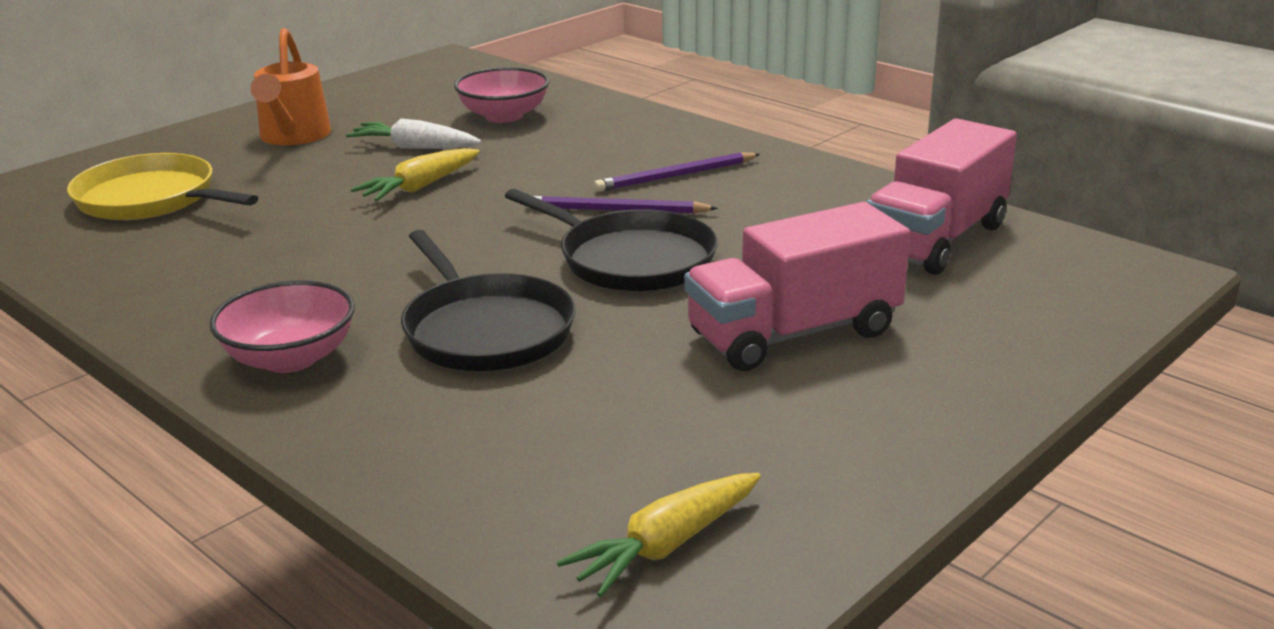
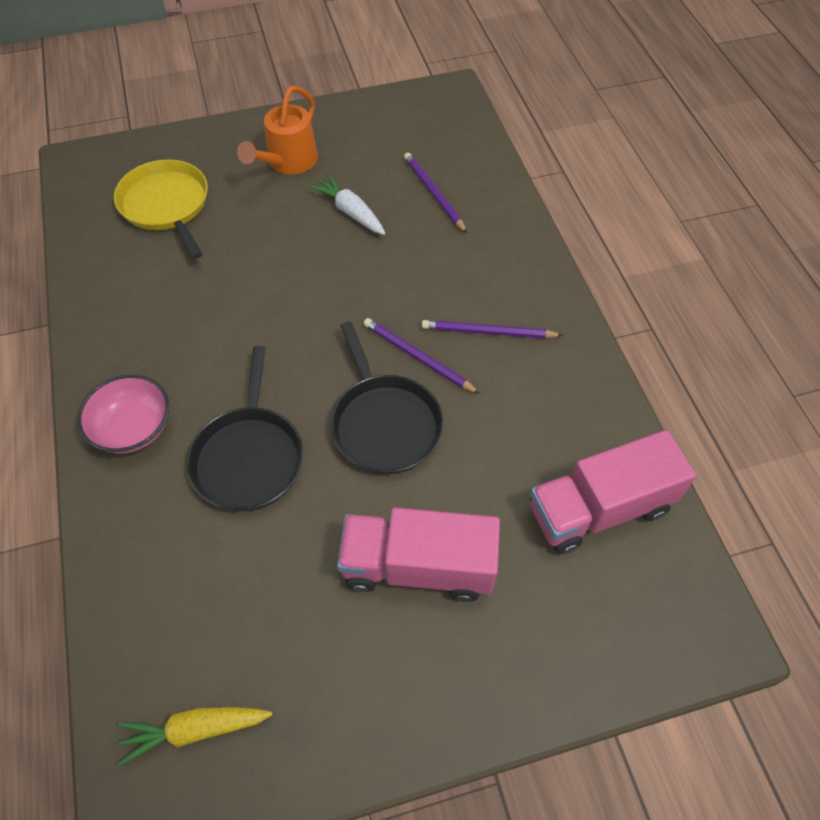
camera: 30 degrees right, 30 degrees up
yellow carrot [351,148,480,201] -> none
pink bowl [454,67,549,123] -> purple pencil [404,153,467,233]

